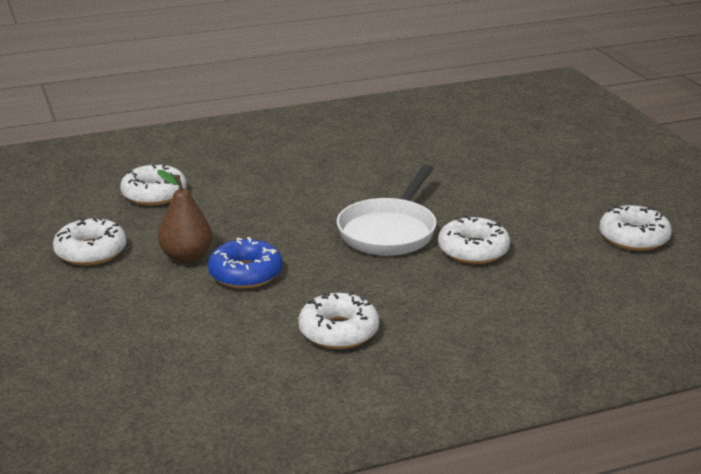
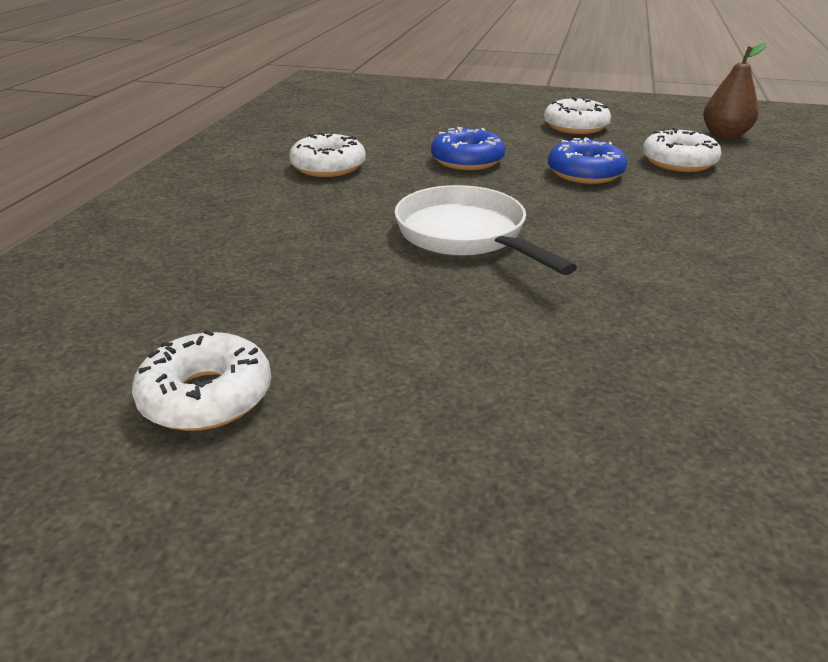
camera: 125 degrees right, 5 degrees up
brown pear [157,170,213,263] -> brown pear moved to [703,43,767,139]
white donut [438,216,510,264] -> none
none -> blue donut [548,137,627,184]

